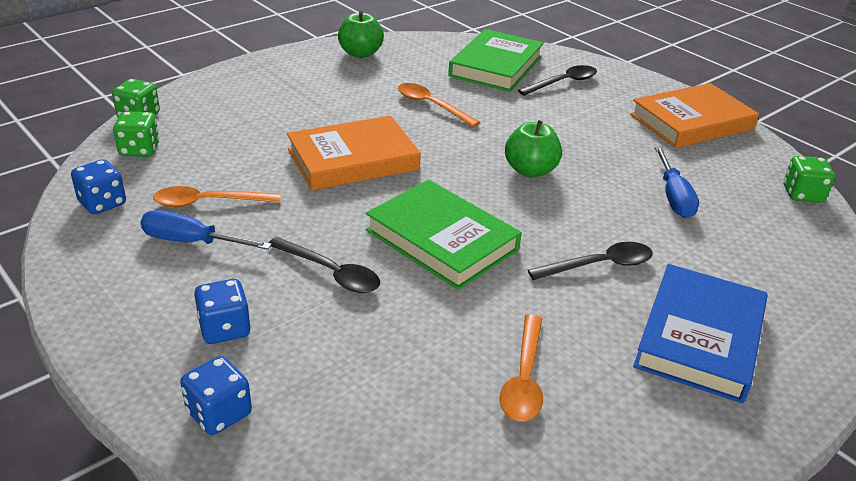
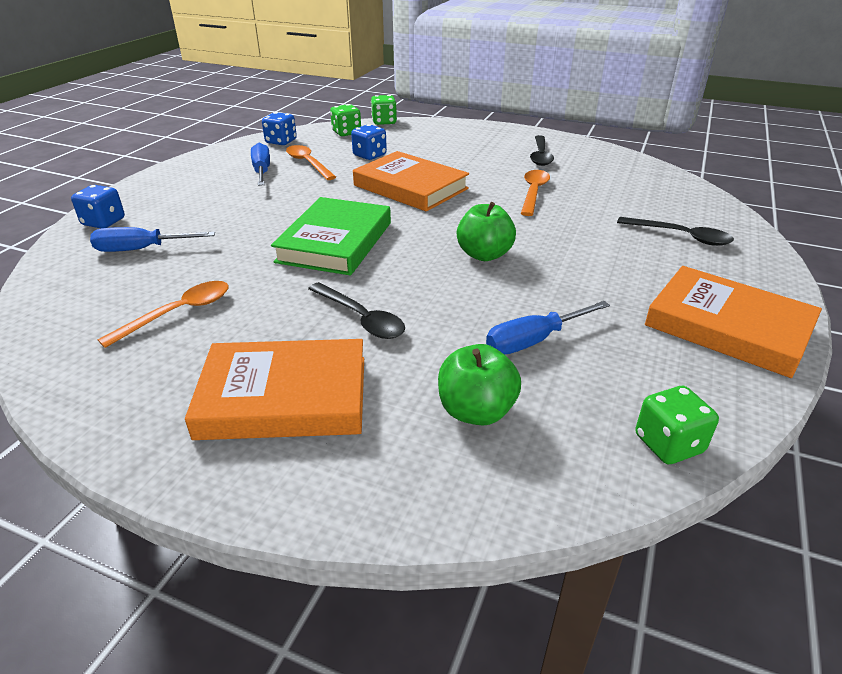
camera: 65 degrees right, 0 degrees up
blue dice [194,279,251,344] -> blue dice moved to [351,124,387,160]
black spoon [268,237,380,293] -> black spoon moved to [530,135,554,166]
green apple [338,11,384,58] -> green apple moved to [438,344,521,426]
green book [448,29,544,92] -> none
orange spoon [500,314,543,421] -> orange spoon turned 150 degrees clockwise [98,281,229,348]
blue book [633,264,768,403] -> orange book [185,339,364,440]
none -> blue screwdriver [90,227,215,252]

